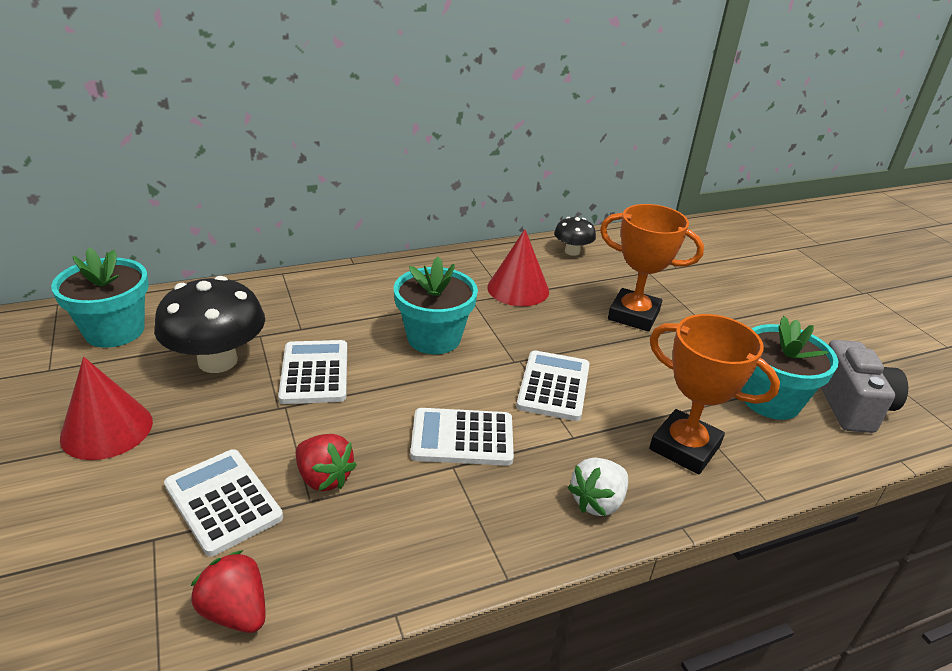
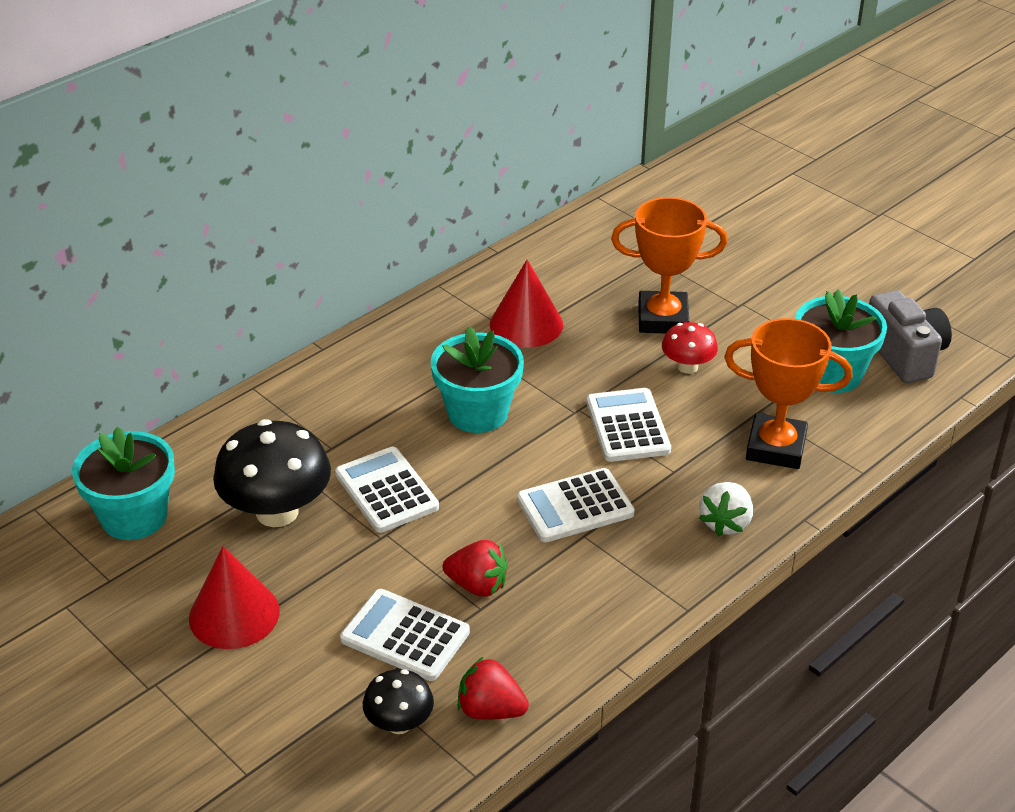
camera: 20 degrees left, 5 degrees up
black mushroom [554,217,596,256] -> black mushroom moved to [363,669,434,734]
none -> red mushroom [662,322,718,374]

